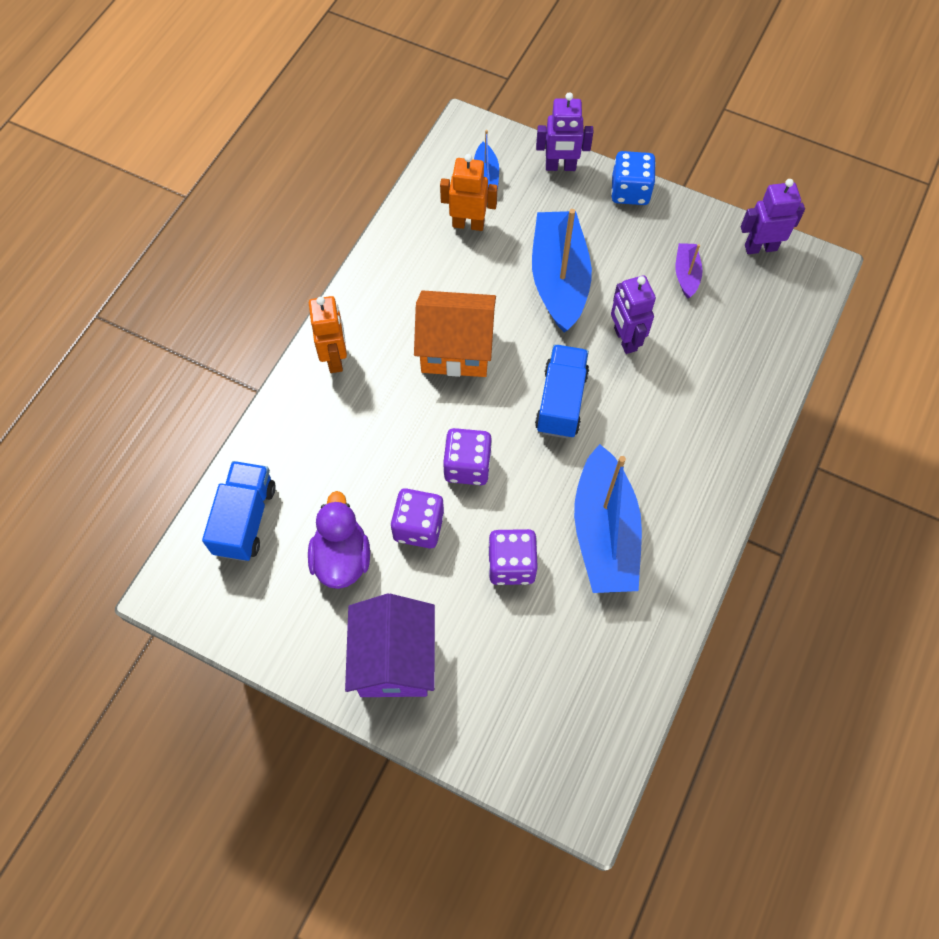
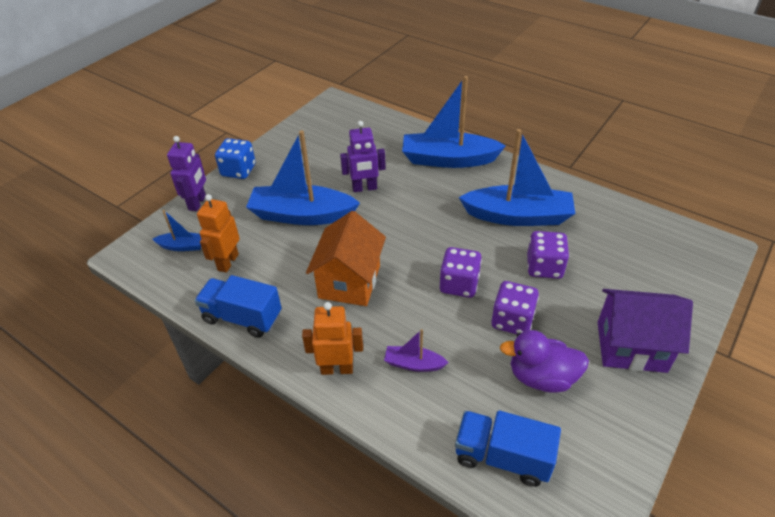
camera: 80 degrees left, 20 degrees down
blue truck [535,344,589,439] -> blue truck moved to [195,275,281,338]
purple boat [676,243,703,298] -> purple boat moved to [384,329,449,372]
purple robot [741,179,805,254] -> none
none -> blue boat [402,76,506,168]

